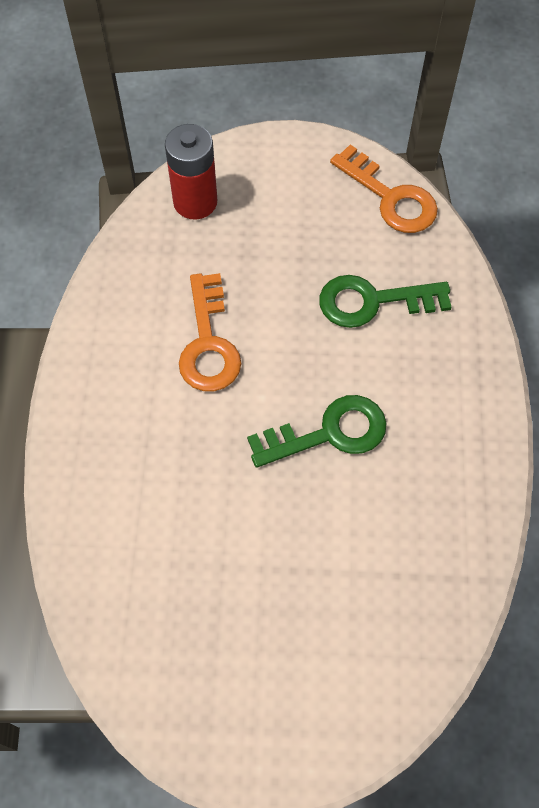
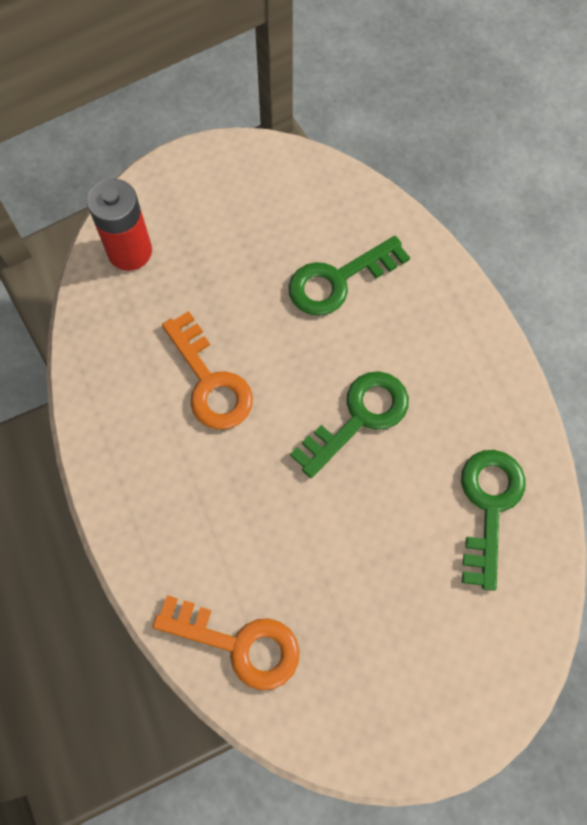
camera: 25 degrees left, 5 degrees up
orange key [330,144,438,233] -> orange key moved to [153,595,300,690]
none -> green key [461,450,526,591]

